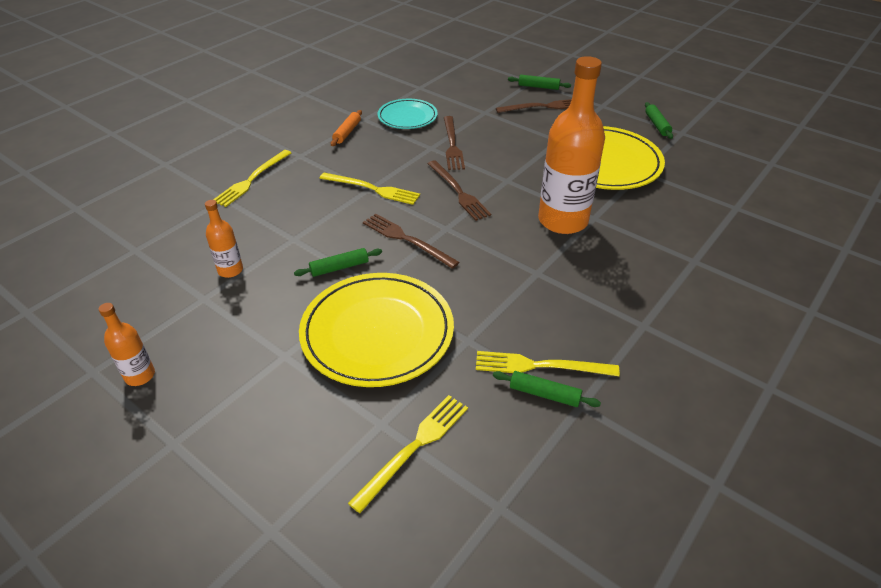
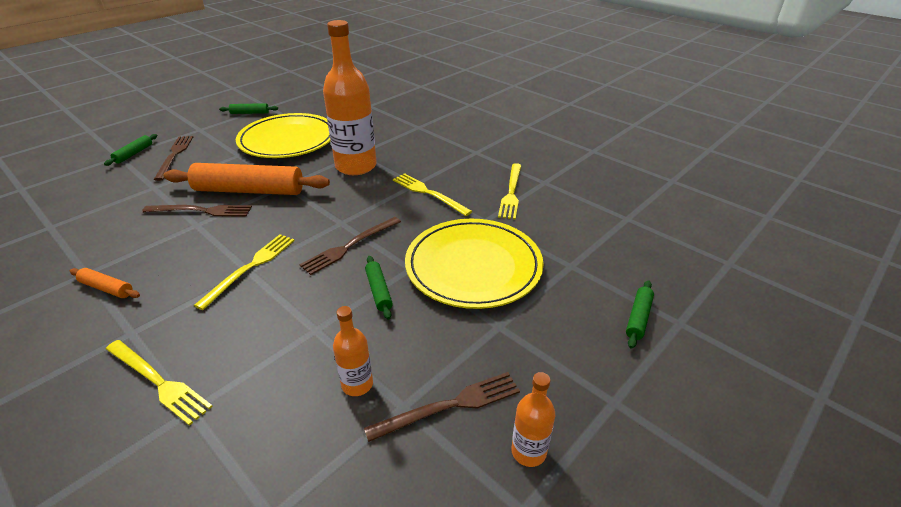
camera: 85 degrees left, 5 degrees down
yellow fork [348,395,468,513] -> yellow fork moved to [393,173,472,216]
turquoise plate [378,99,438,129] -> none
brown fork [428,160,491,221] -> brown fork moved to [364,372,520,442]
green rolling pin [493,371,601,407] -> green rolling pin moved to [626,280,654,349]
none -> orange rolling pin [164,163,330,195]

